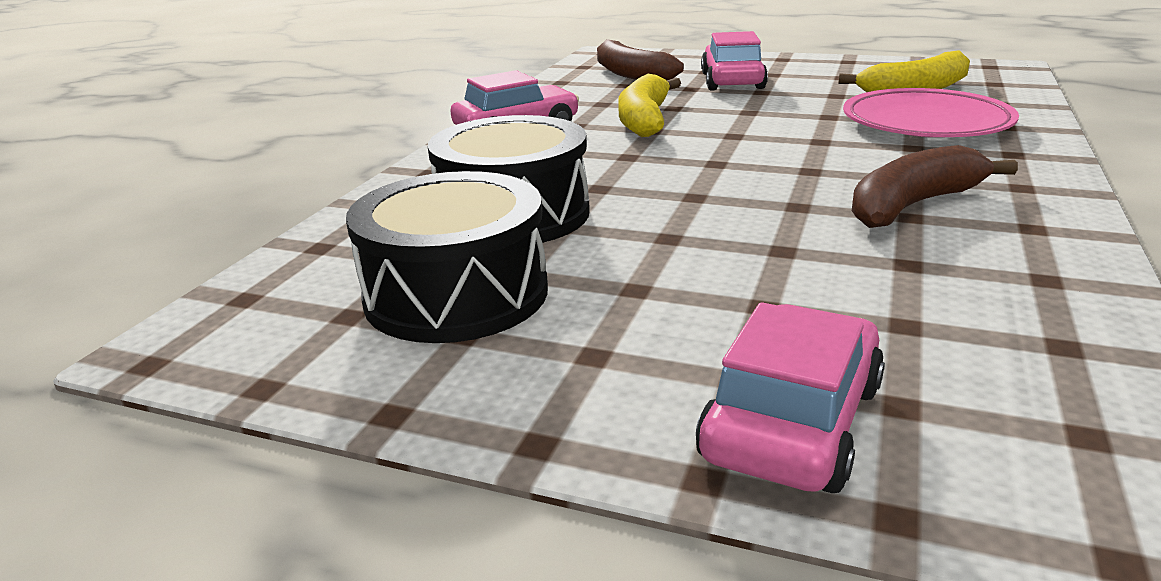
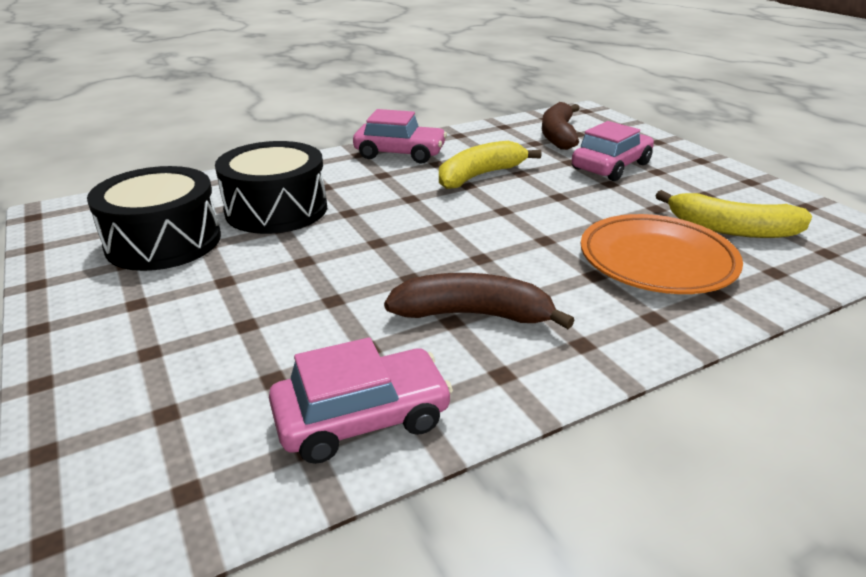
camera: 40 degrees right, 5 degrees up
pink car [696,302,885,493] -> pink car moved to [269,337,453,464]
pink plate [843,88,1019,138] -> orange plate [581,214,743,294]

